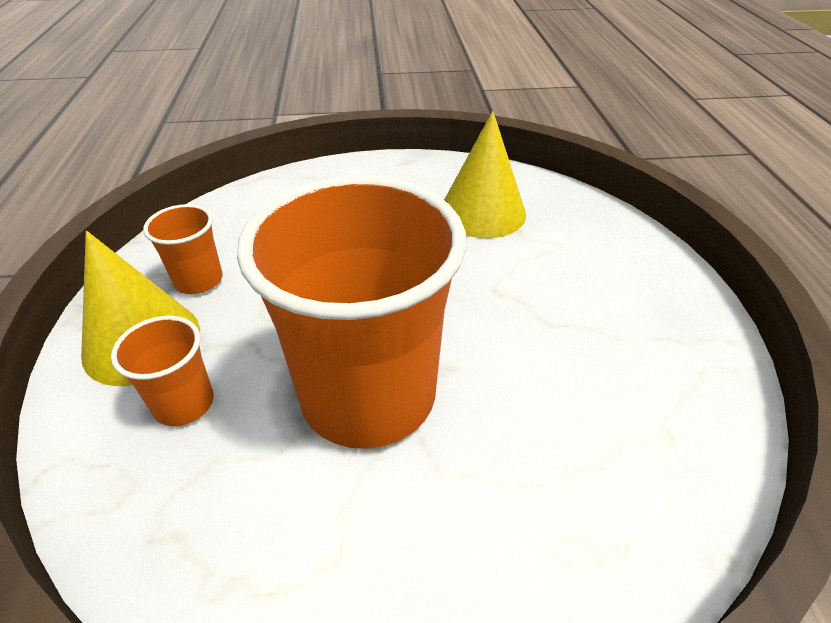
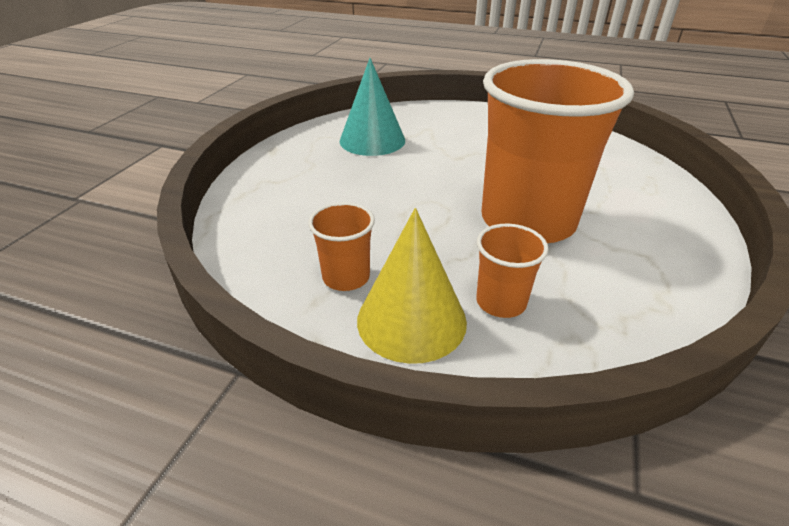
camera: 65 degrees left, 5 degrees down
yellow cone [444,111,526,238] -> turquoise cone [340,58,405,156]

